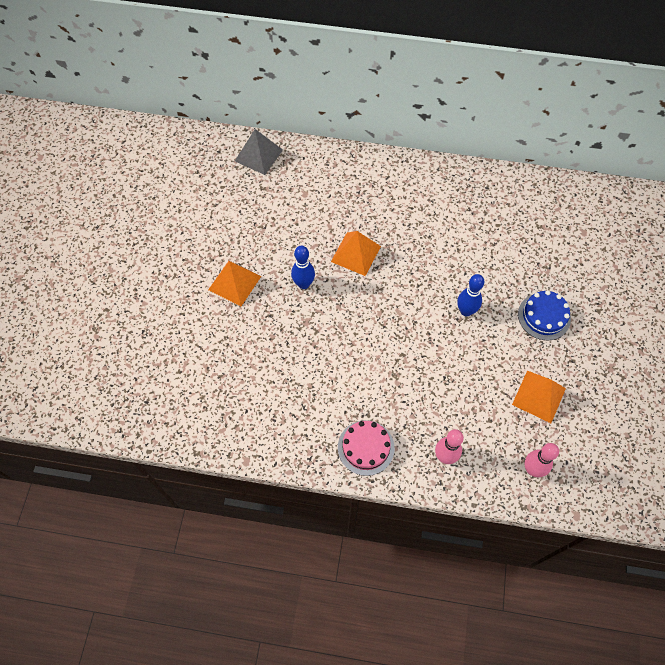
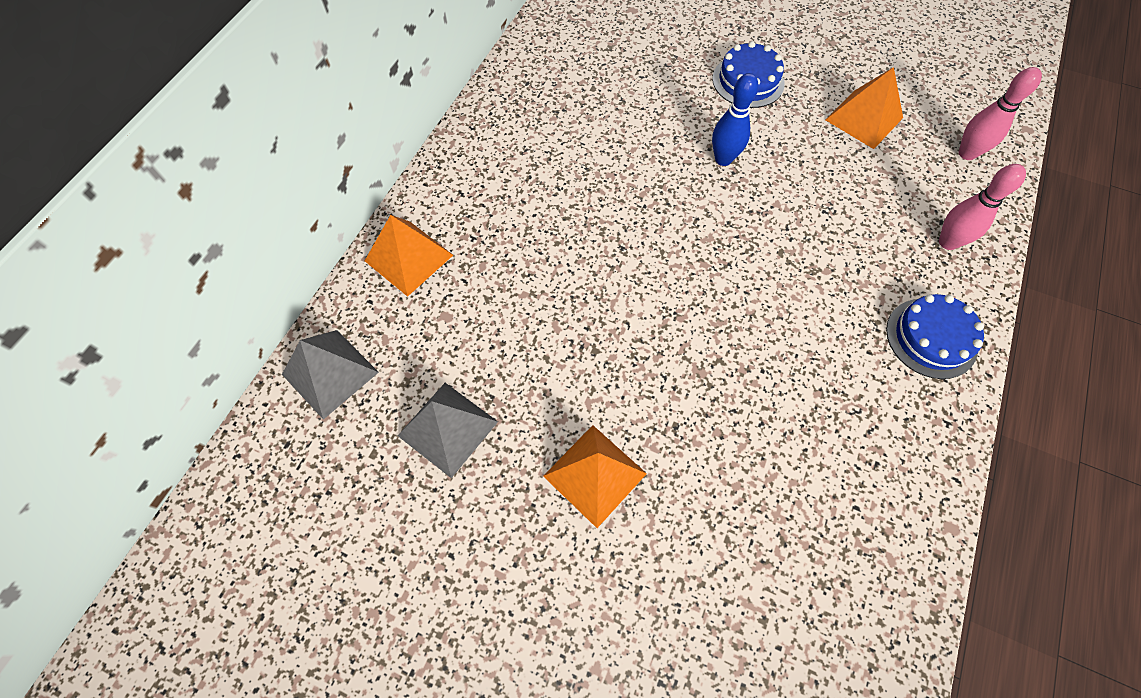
camera: 75 degrees left, 0 degrees up
blue bowling pin [291,246,315,289] -> none
orange pyramid [331,231,381,276] -> orange pyramid moved to [365,215,453,297]
pink cake [338,420,394,476] -> blue cake [886,294,984,379]
none -> grey pyramid [398,383,498,478]

